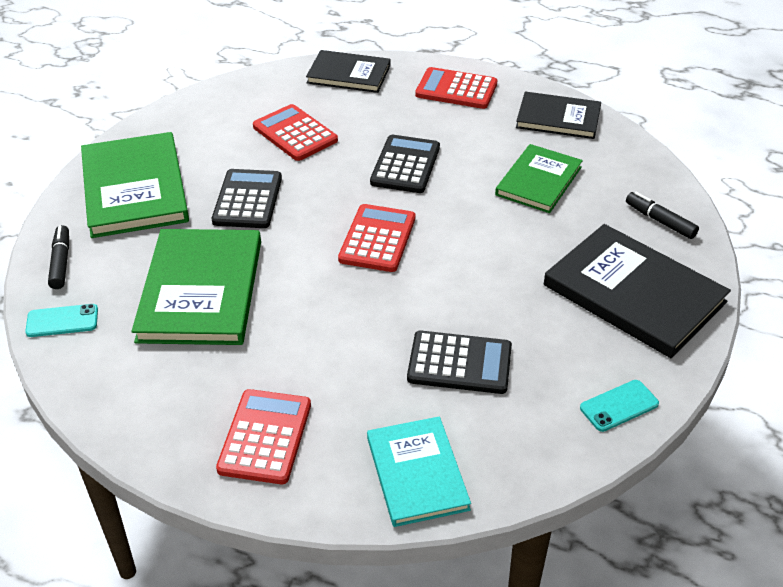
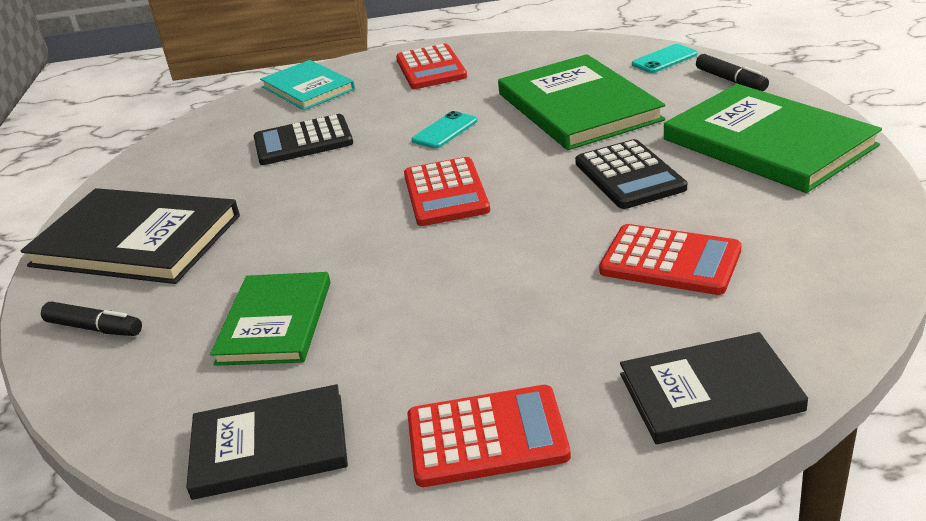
camera: 160 degrees right, 10 degrees down
black calculator [370,135,440,193] -> none
turquoise phone [580,380,659,432] -> turquoise phone moved to [412,111,477,149]

